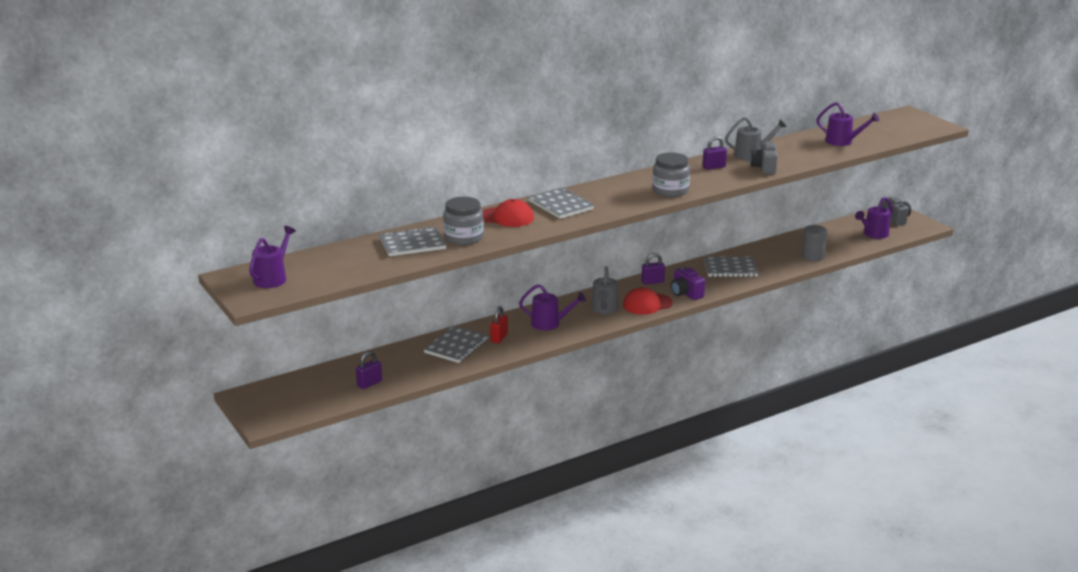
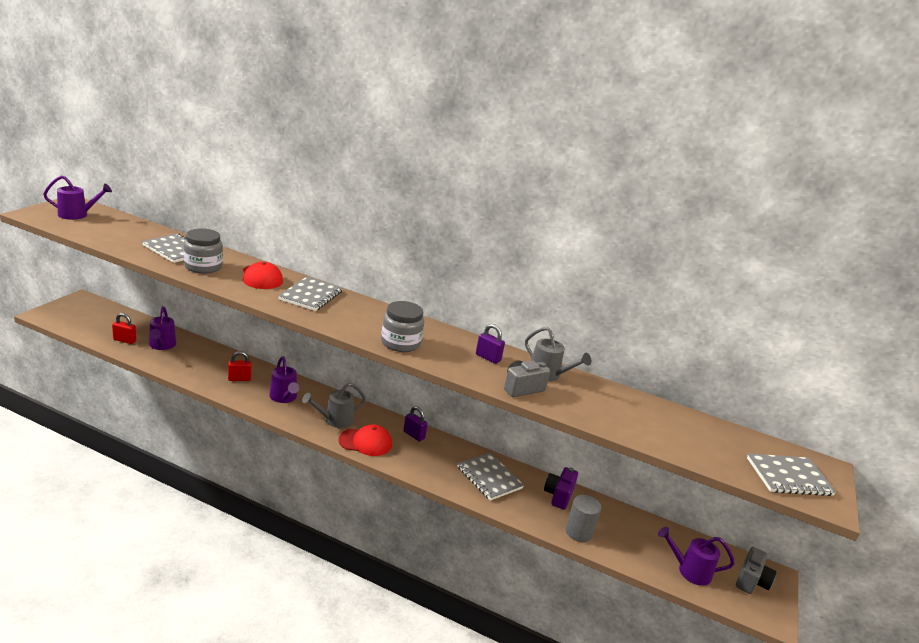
camera: 50 degrees right, 0 degrees up
purple padlock [356,351,382,389] -> red padlock [112,313,136,344]
grey notebook [423,326,488,363] -> grey notebook moved to [747,453,836,496]
red cap [623,288,673,315] -> red cap turned 150 degrees clockwise [338,424,392,456]
purple camera [671,266,705,300] -> purple camera moved to [544,467,578,510]
purple watering can [816,102,879,146] -> purple watering can moved to [149,306,176,350]

